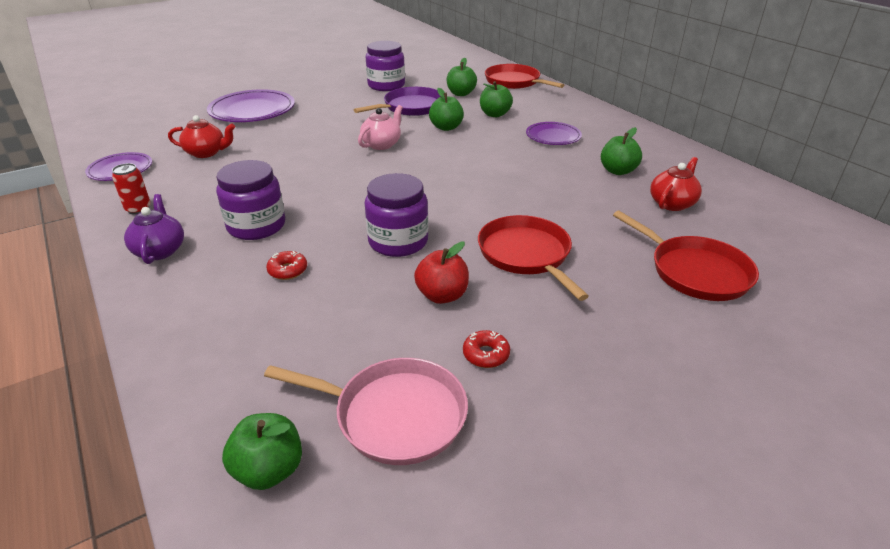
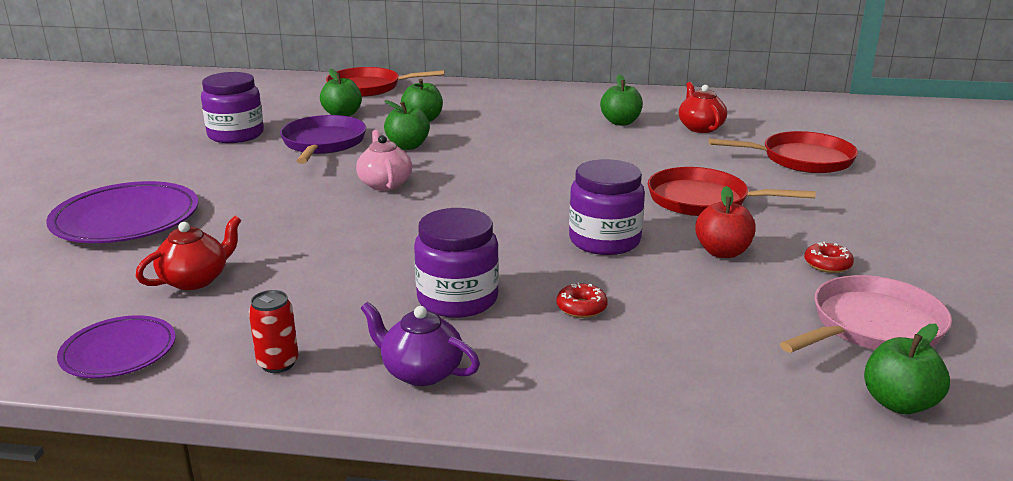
camera: 50 degrees left, 10 degrees down
purple plate [526,122,582,145] -> none

